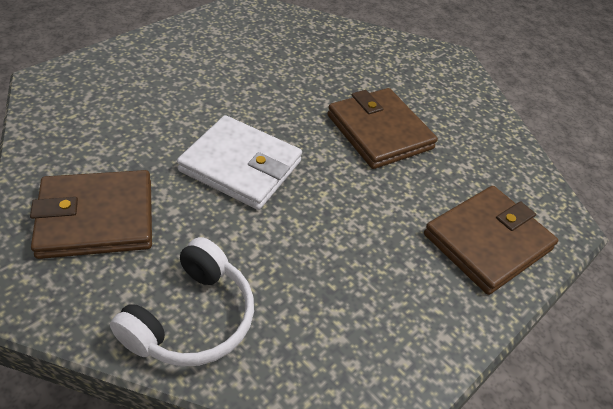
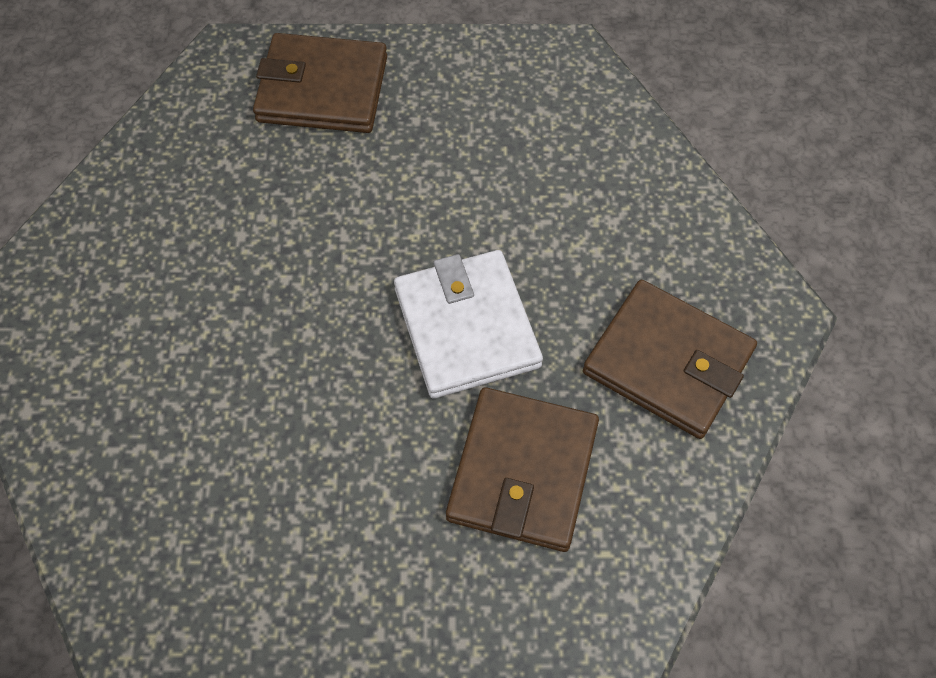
camera: 130 degrees left, 15 degrees up
white headphones [110,237,254,367] -> none
brown wallet [327,88,438,169] -> brown wallet moved to [446,387,599,552]

